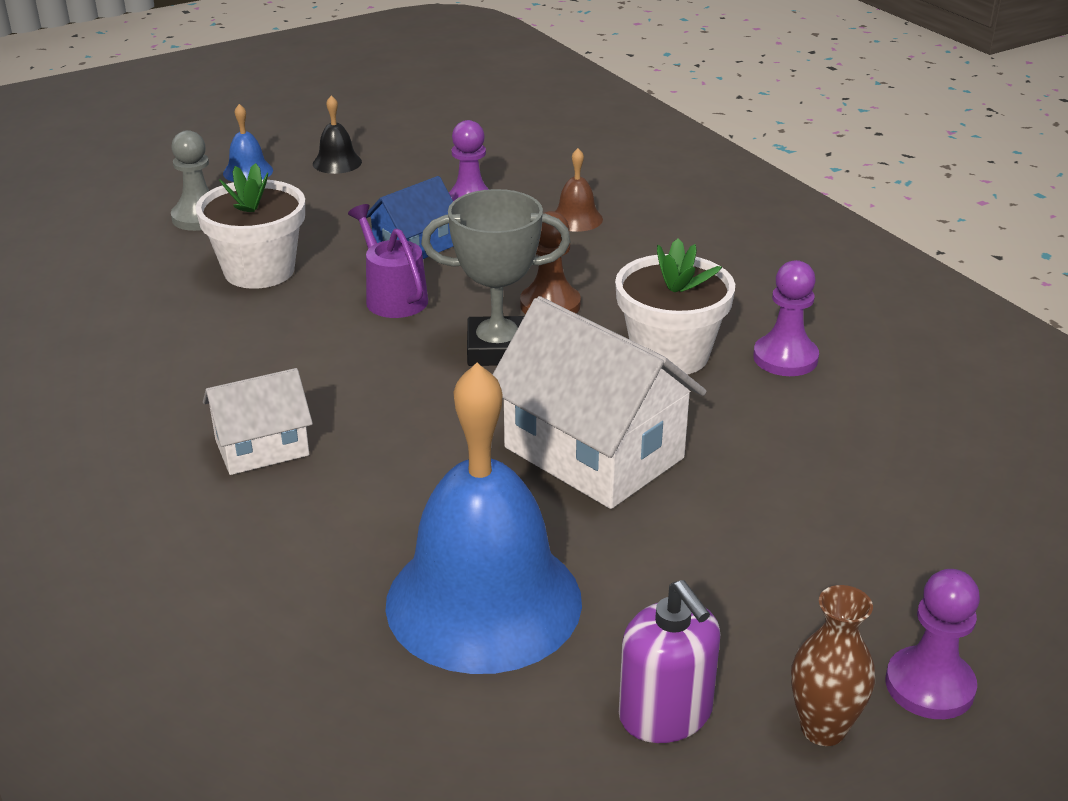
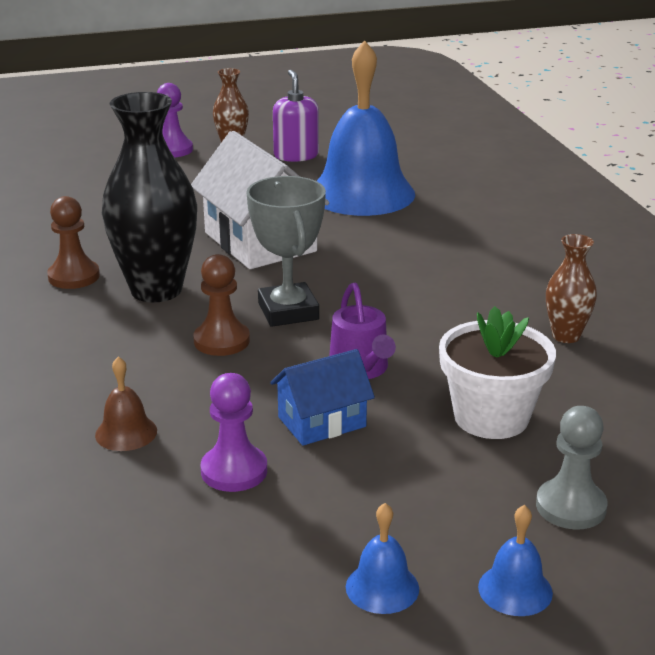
camera: 165 degrees left, 5 degrees down
white house [203,368,313,475] -> none
black bell [313,95,362,174] -> blue bell [346,503,419,614]
grey trophy [421,189,570,366] -> grey trophy turned 60 degrees clockwise [246,176,326,327]
white flower pot [615,238,735,375] -> black vase [102,92,197,303]
purple pawn [753,260,819,376] -> brown pawn [47,196,100,289]
none -> brown vase [546,234,597,343]

